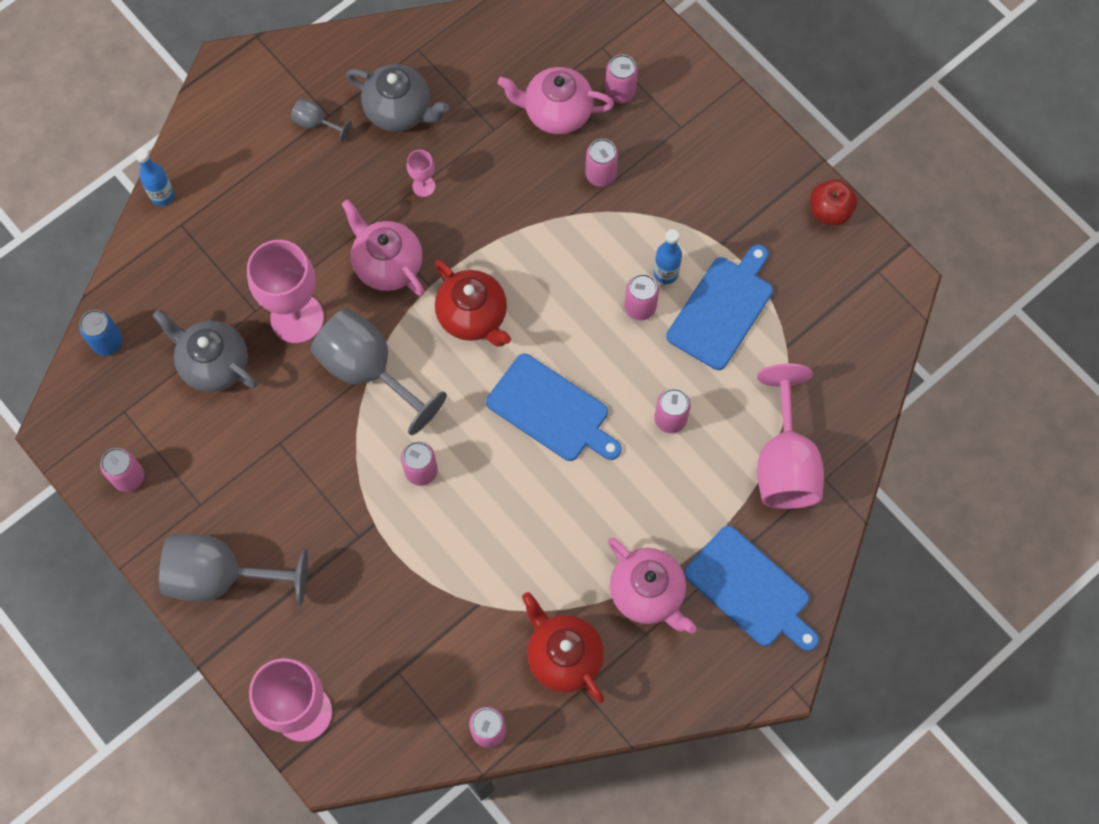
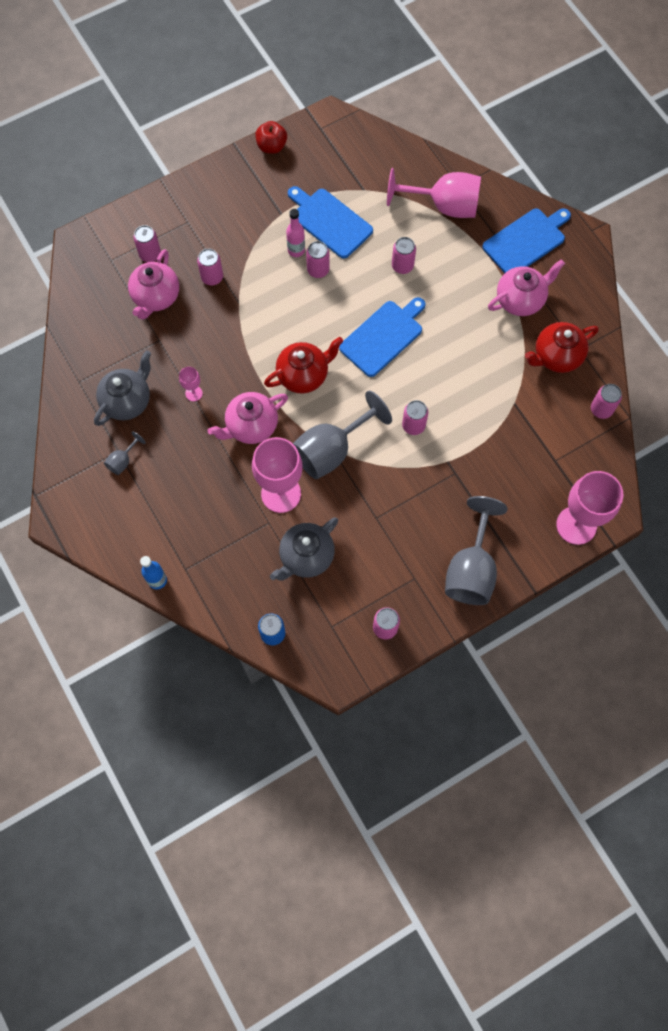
camera: 80 degrees left, 0 degrees up
blue bottle [654,229,682,284] -> pink bottle [286,209,305,257]

